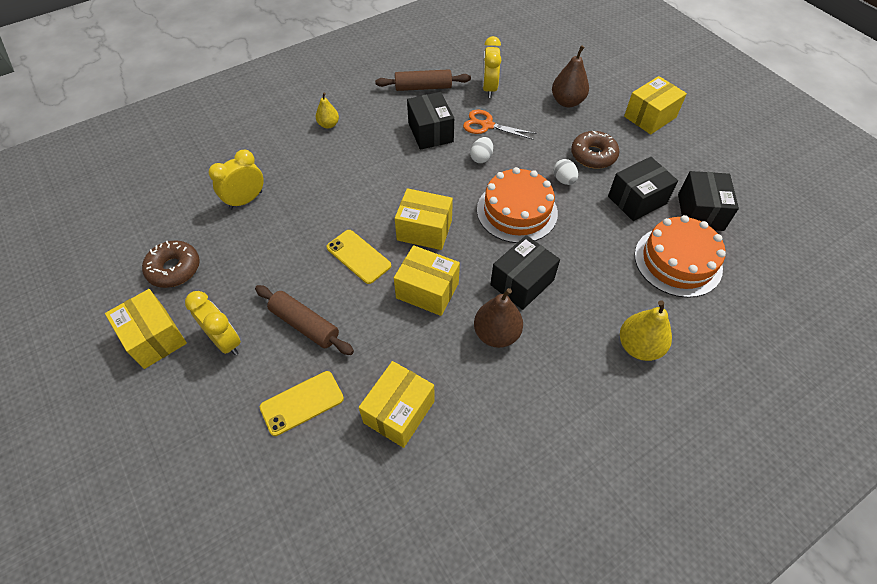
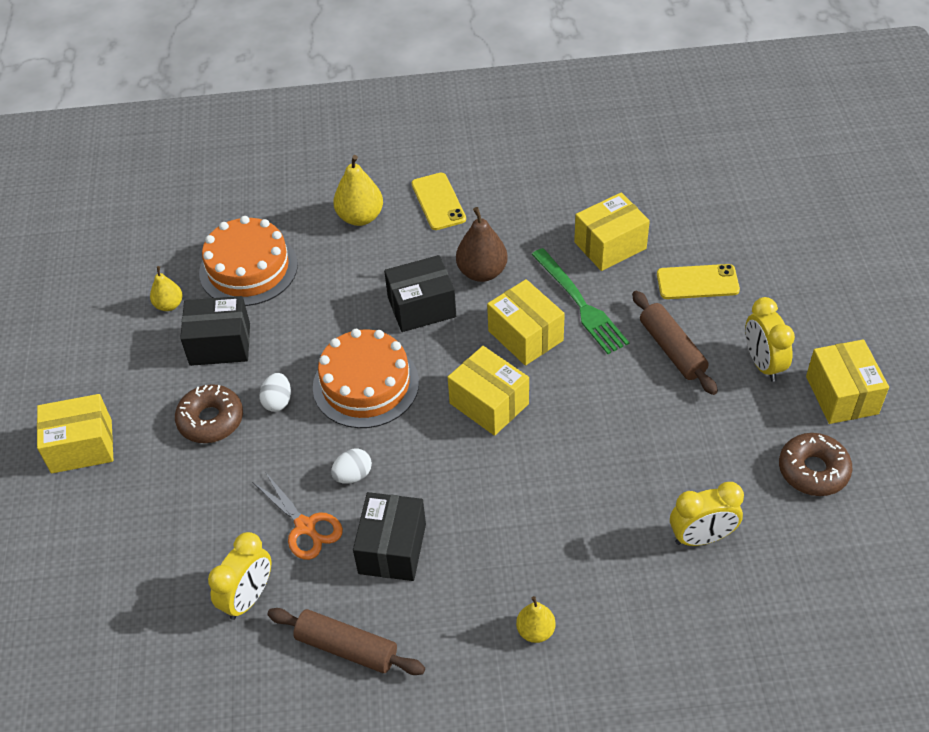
camera: 150 degrees left, 5 degrees down
yellow phone [326,230,391,284] -> yellow phone moved to [411,173,466,230]
brown pear [552,45,589,107] -> none
black box [678,171,739,231] -> yellow pear [150,266,183,311]
none -> green fork [531,248,630,354]

